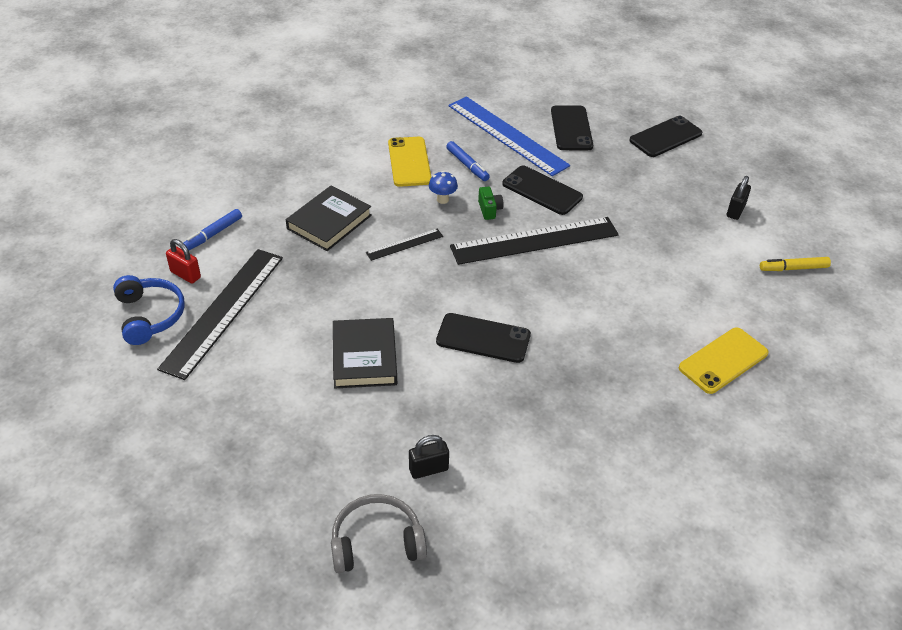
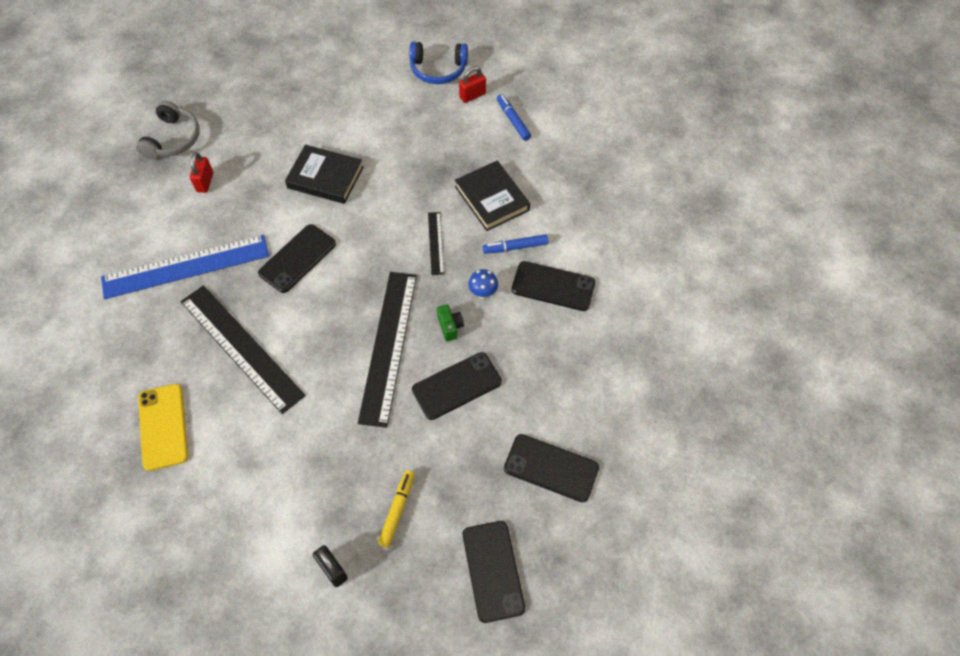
camera: 115 degrees right, 15 degrees up
black ruler [157,249,283,380] -> black ruler moved to [181,285,306,414]
yellow phone [388,137,431,187] -> black phone [512,261,595,311]
black padlock [409,435,449,479] -> red padlock [190,152,213,193]
blue marker [446,141,490,181] -> blue marker moved to [483,234,549,254]
blue ruler [448,96,570,176] -> blue ruler moved to [101,235,269,299]
green camera [478,186,504,220] -> green camera turned 120 degrees counterclockwise [437,304,464,341]
yellow marker [760,257,831,271] -> yellow marker moved to [378,471,415,547]

